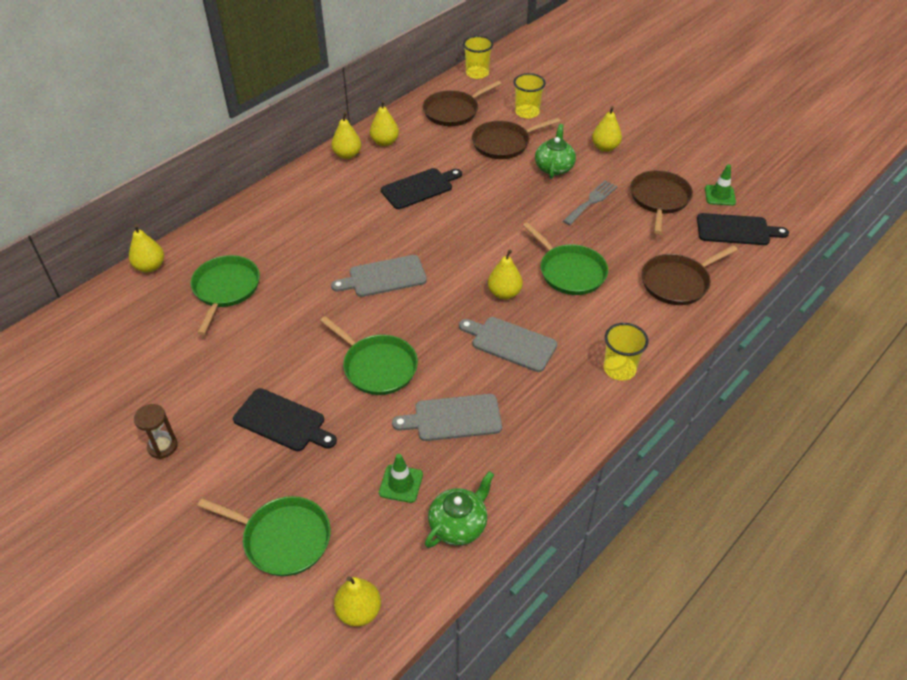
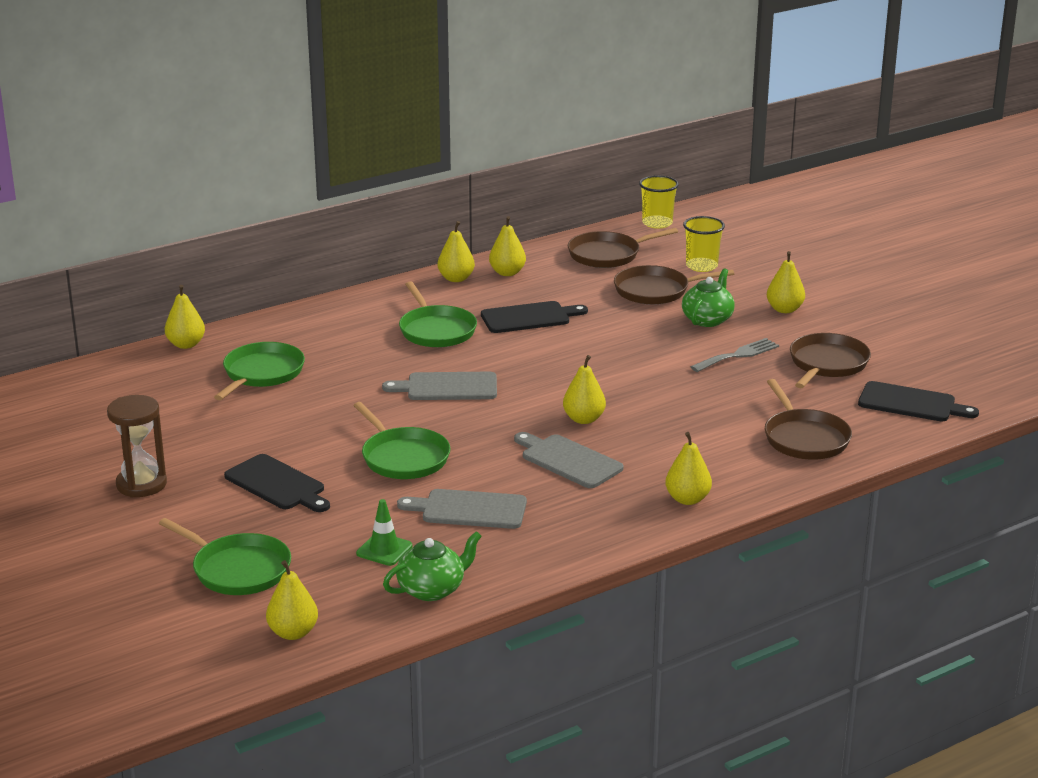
camera: 15 degrees right, 20 degrees down
brown hourglass [134,404,178,459] -> brown hourglass [107,395,167,498], size x1.51
green pan [523,222,608,295] -> green pan moved to [399,281,477,347]
yellow cup [604,323,648,381] -> yellow pear [666,432,712,505]
brown pan [642,245,738,305] -> brown pan turned 90 degrees counterclockwise [765,379,852,460]
green traffic cone [705,164,736,206] -> none

